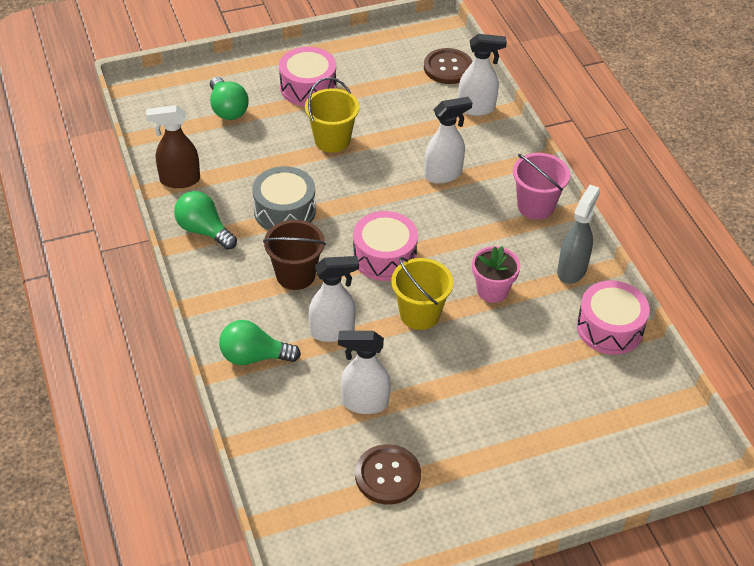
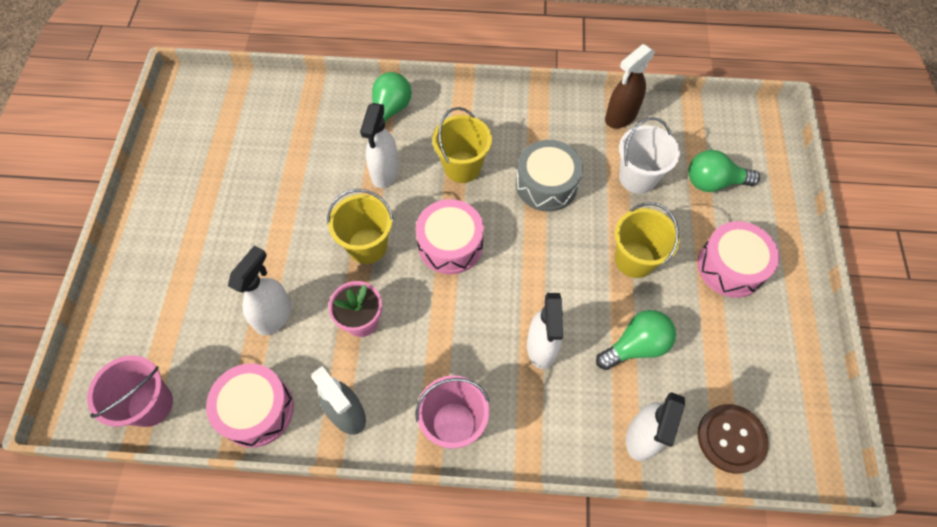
camera: 115 degrees right, 15 degrees up
brown spray bottle [146,105,200,188] -> brown spray bottle turned 150 degrees counterclockwise [605,44,655,128]
green light bulb [174,191,237,250] -> green light bulb moved to [596,310,676,370]
brown bucket [263,220,326,290] -> yellow bucket [432,107,492,183]
white spray bottle [338,331,391,414] -> white spray bottle moved to [228,245,292,336]
brown button [355,444,421,504] -> none
none -> pink bucket [87,356,173,427]
none -> white bucket [619,117,680,194]

